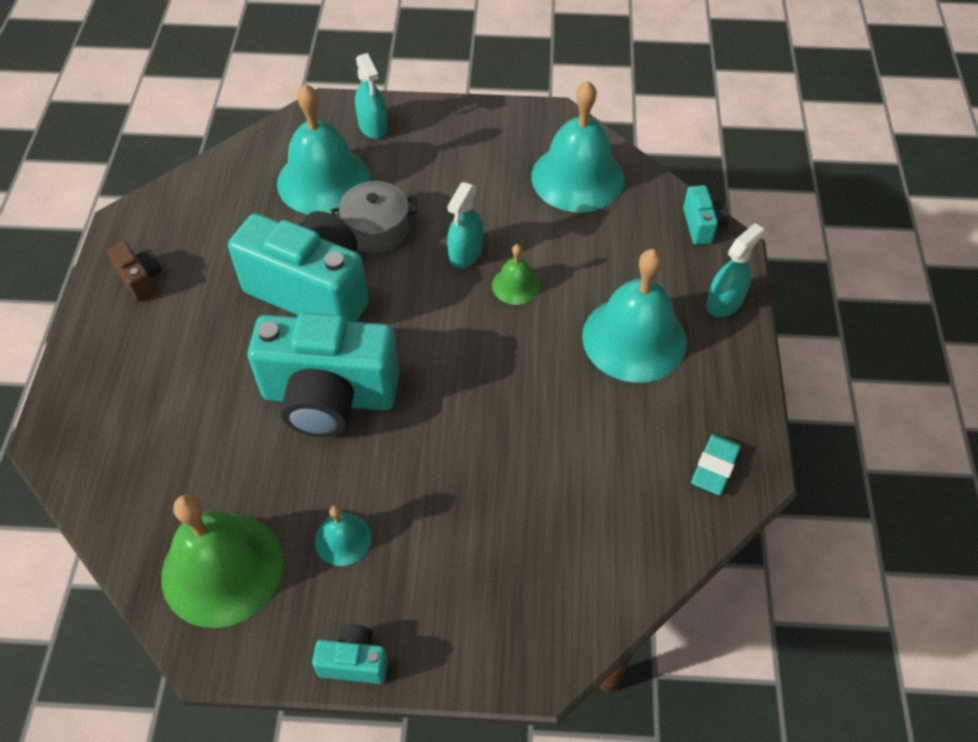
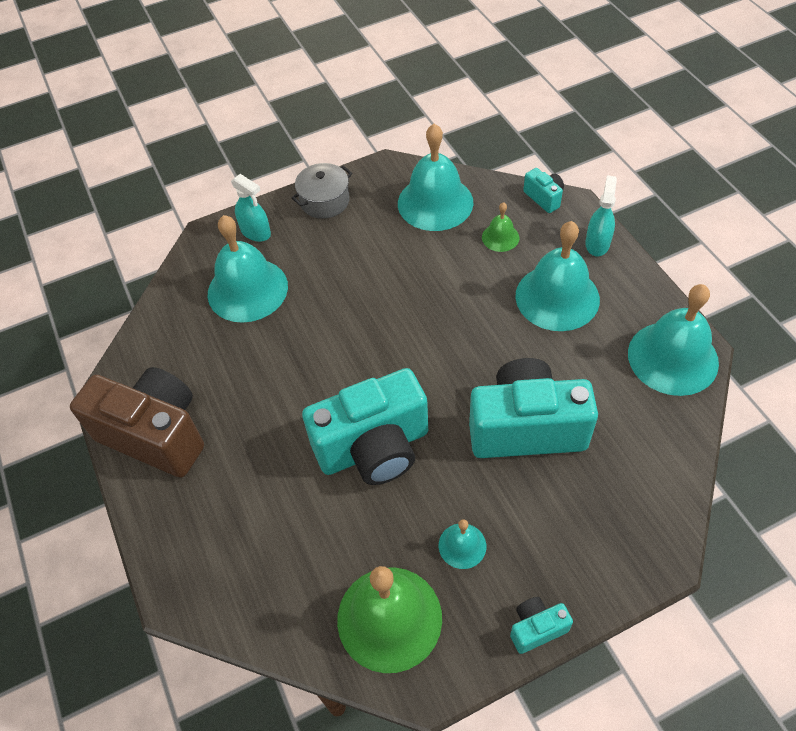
camera: 25 degrees left, 0 degrees up
brown camera [107,241,162,302] -> brown camera [70,367,204,478], size x2.30
turquoise camera [228,211,369,322] -> turquoise camera moved to [469,358,598,458]
grey pot [331,181,418,253] -> grey pot moved to [291,163,352,219]
turquoise spray bottle [447,182,483,268] -> none
green bell [492,244,540,305] -> green bell moved to [482,202,520,252]
turquoise eraser [691,434,741,495] -> turquoise bell [628,284,719,396]

